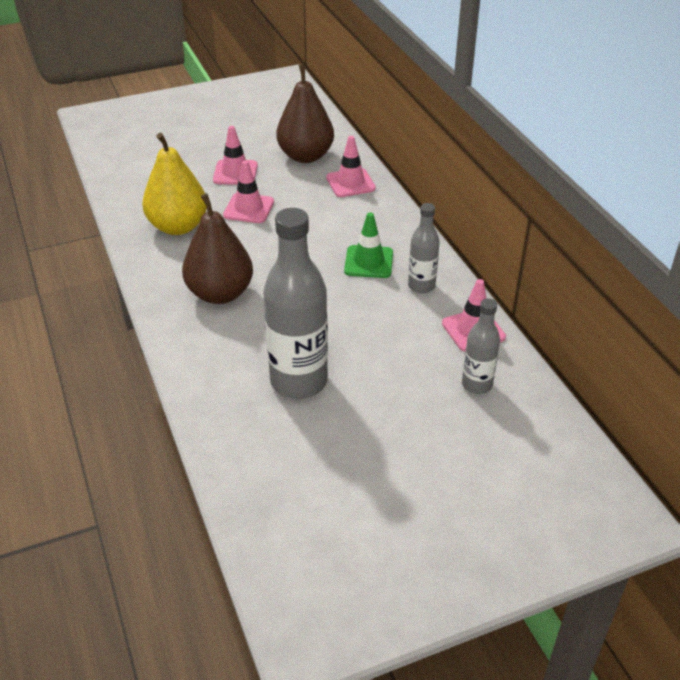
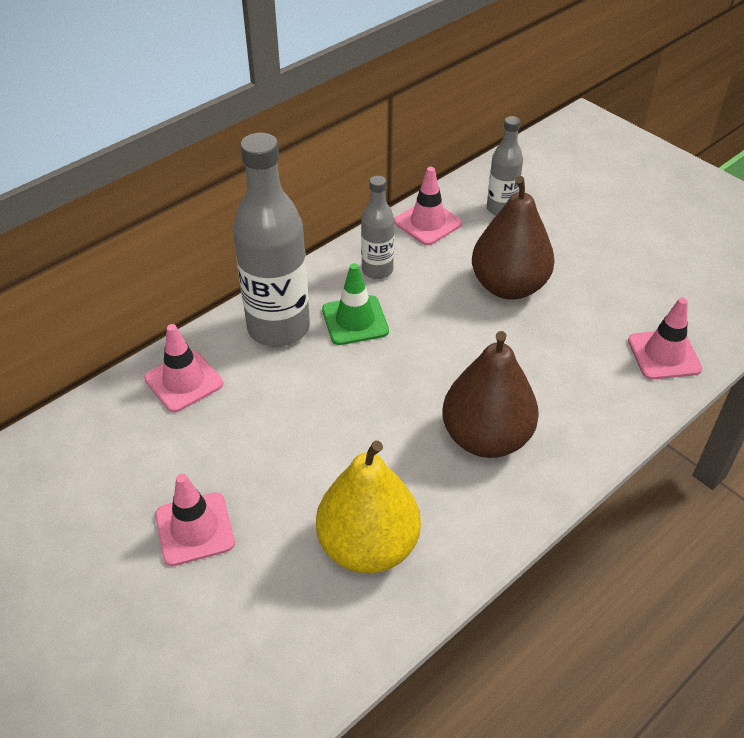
camera: 110 degrees left, 5 degrees up
pink traffic cone [223,160,274,223] -> pink traffic cone moved to [628,297,702,380]
grey bottle [263,208,328,399] -> grey bottle moved to [233,132,310,347]
brown pear [276,64,334,163] -> brown pear moved to [472,176,554,300]

